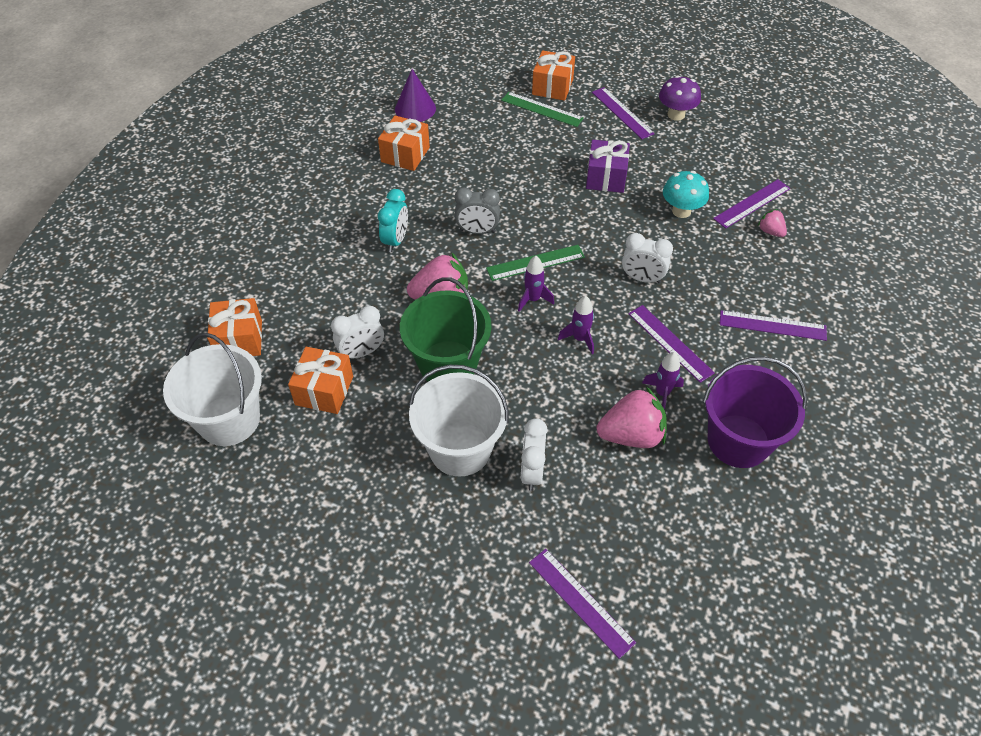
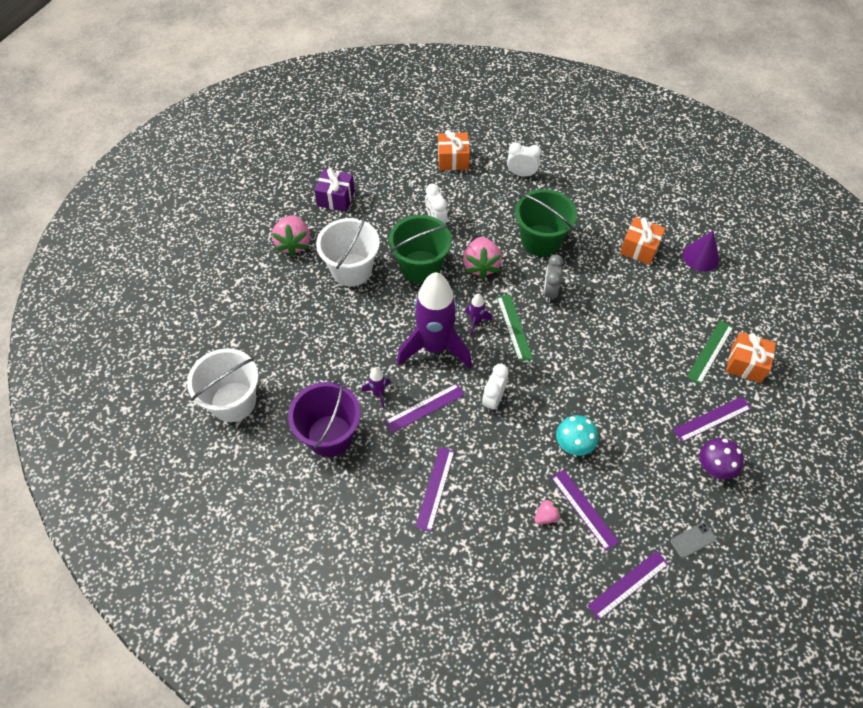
camera: 95 degrees right, 5 degrees up
white bucket [163,333,262,446] -> white bucket moved to [187,349,259,422]
orange gift [288,347,353,414] -> none
turquoise clock [378,189,408,252] -> green bucket [515,189,577,256]
white clock [521,418,548,491] -> white clock moved to [507,142,541,177]
purple ruler [529,549,636,659] -> purple ruler moved to [587,551,669,620]
purple rocket [558,296,594,354] -> purple rocket [397,272,472,368], size x2.49
purple gift [586,140,630,193] -> purple gift moved to [314,168,355,212]
pink strawberry [597,387,667,448] -> pink strawberry moved to [272,215,310,257]
none -> grey phone [670,522,716,558]

